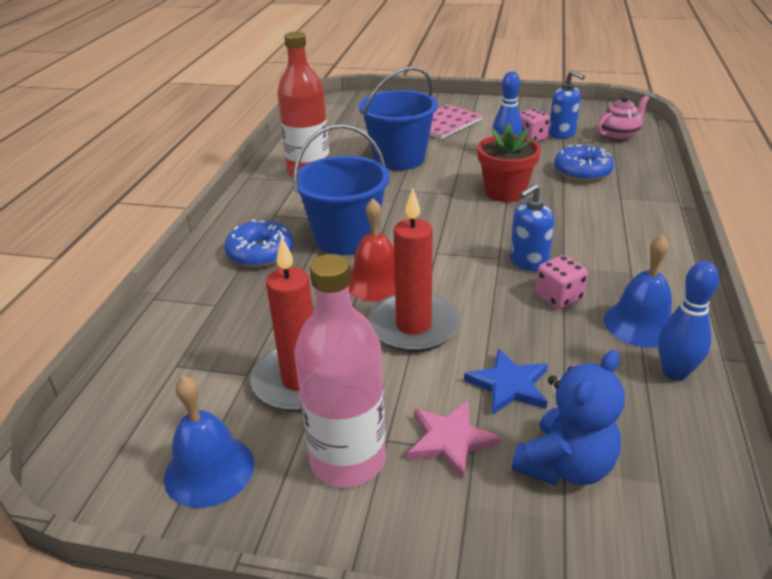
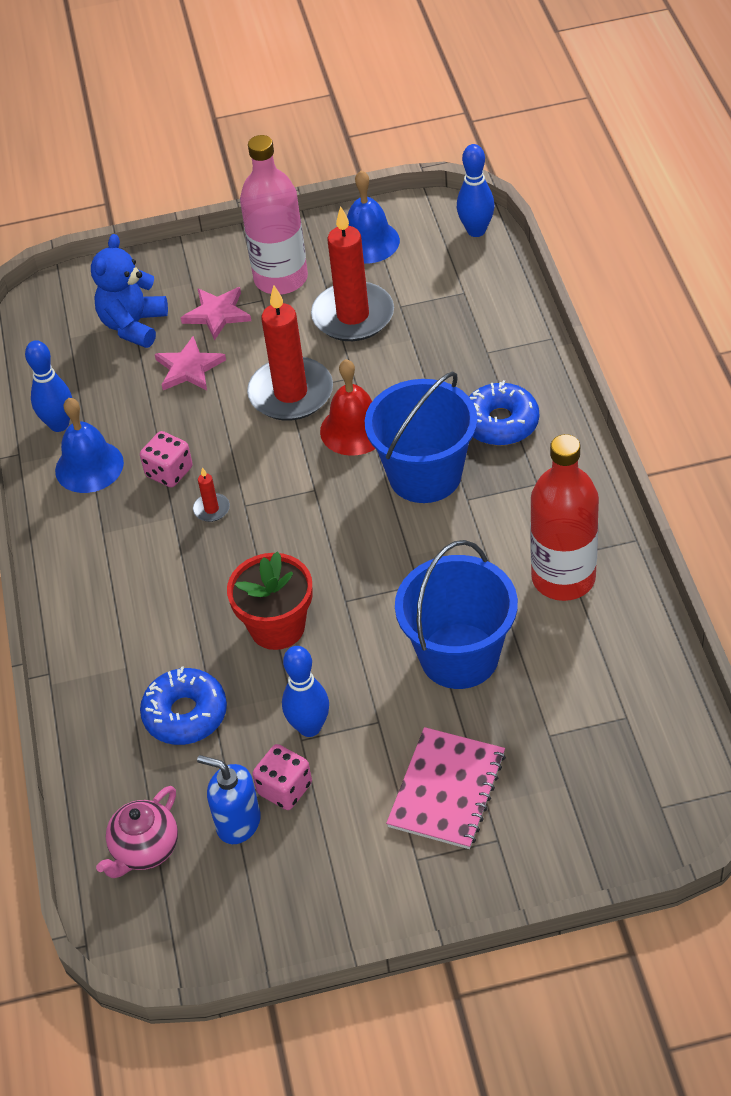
camera: 160 degrees right, 15 degrees up
blue star [464,349,548,415] -> pink star [155,336,226,391]
blue soap dispenser [510,184,554,271] -> red candle [193,467,230,522]
none -> blue bowling pin [457,144,495,237]

